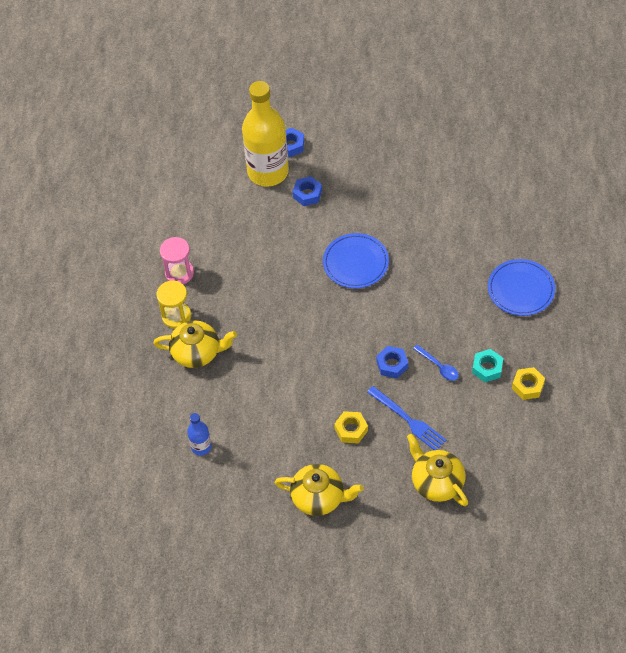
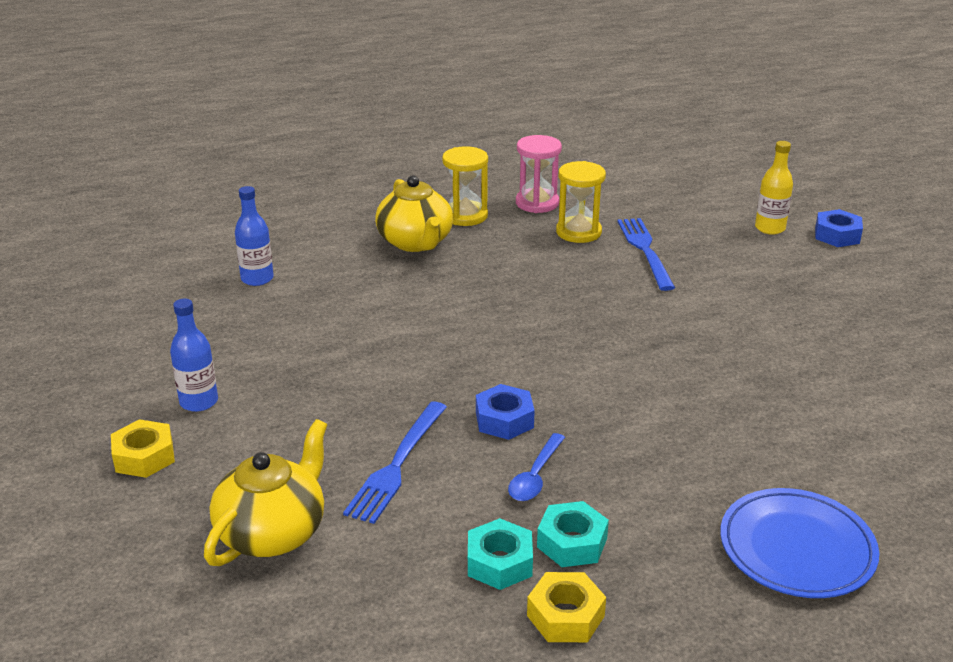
camera: 65 degrees right, 25 degrees down
yellow bottle [242,81,289,187] -> yellow bottle [755,141,793,235], size x0.45
yellow teapot [275,464,364,516] -> blue bottle [170,298,218,412]
blue nut [293,176,322,206] -> none
blue plate [323,233,389,288] -> none
yellow nut [334,411,368,443] -> yellow nut moved to [111,419,175,478]
none -> turquoise nut [468,518,533,590]
none -> yellow hourglass [556,161,606,243]
none -> blue fork [617,218,675,291]

